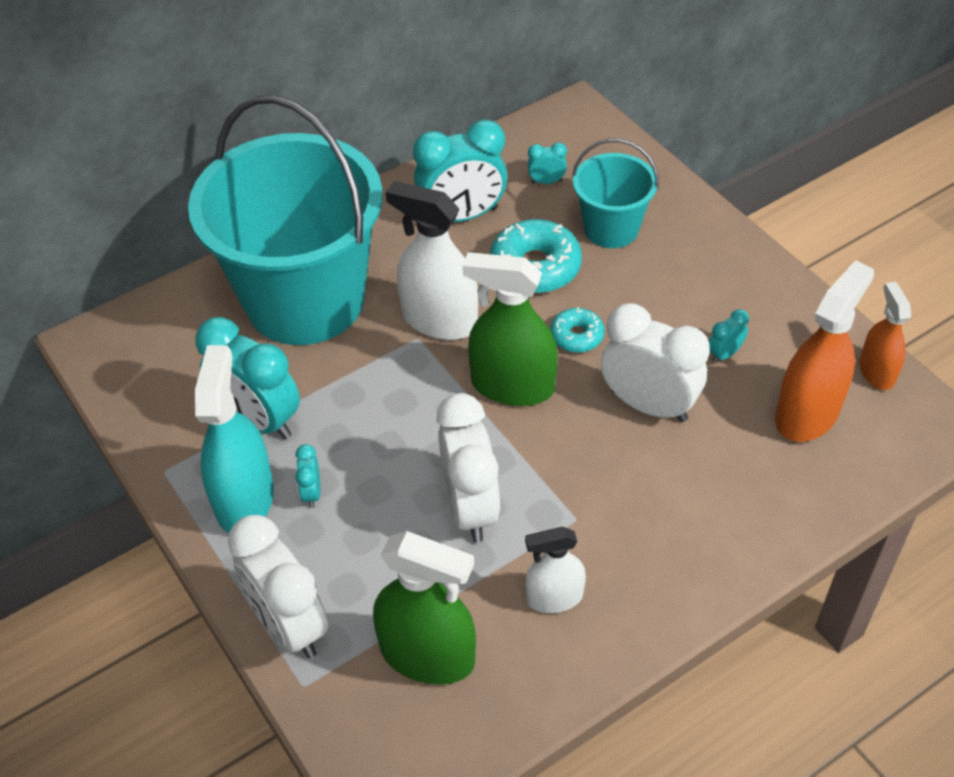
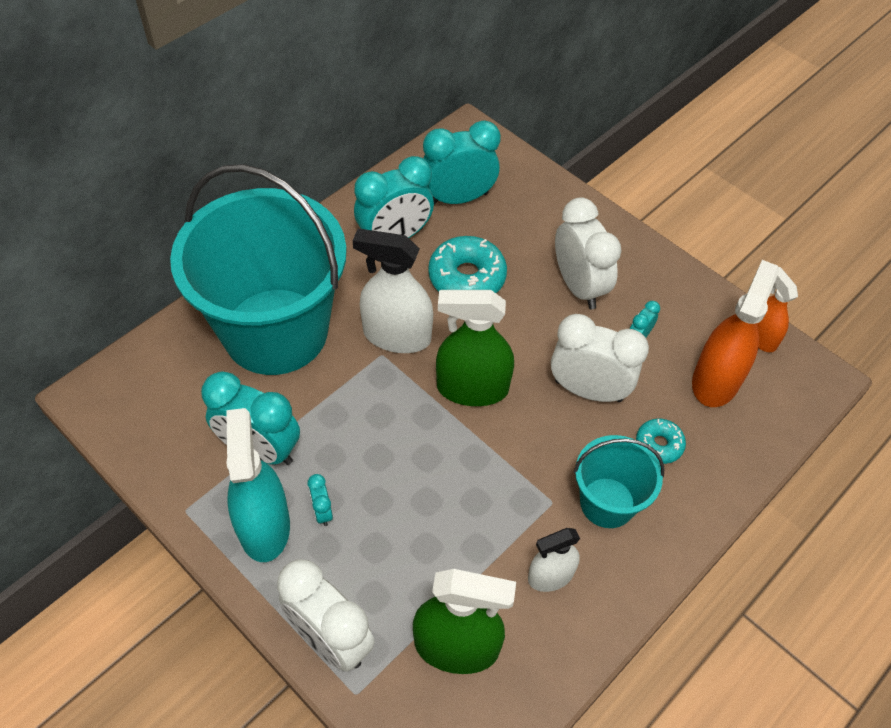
camera: 15 degrees left, 5 degrees up
white clock [436,393,500,543] -> white clock moved to [555,197,621,309]
turquoise clock [527,142,567,184] -> turquoise clock [423,120,501,205], size x2.27
turquoise donut [550,307,604,353] -> turquoise donut moved to [636,418,686,464]
turquoise bucket [572,139,659,248] -> turquoise bucket moved to [574,435,665,528]

